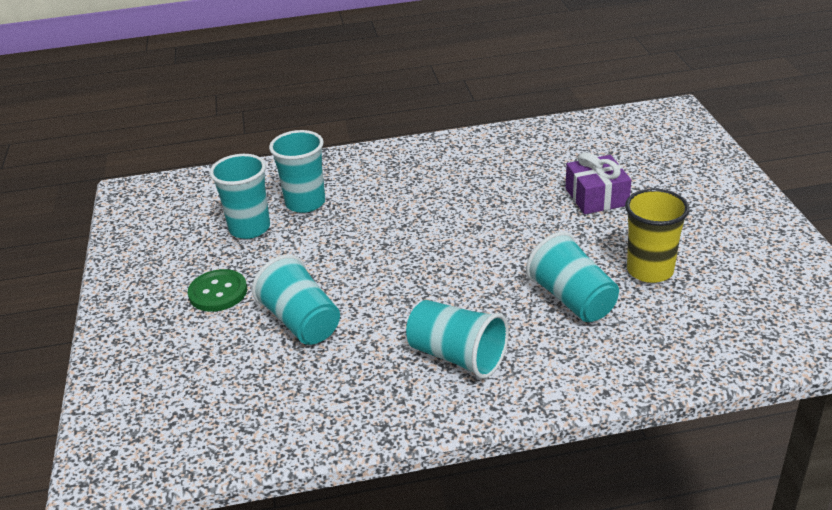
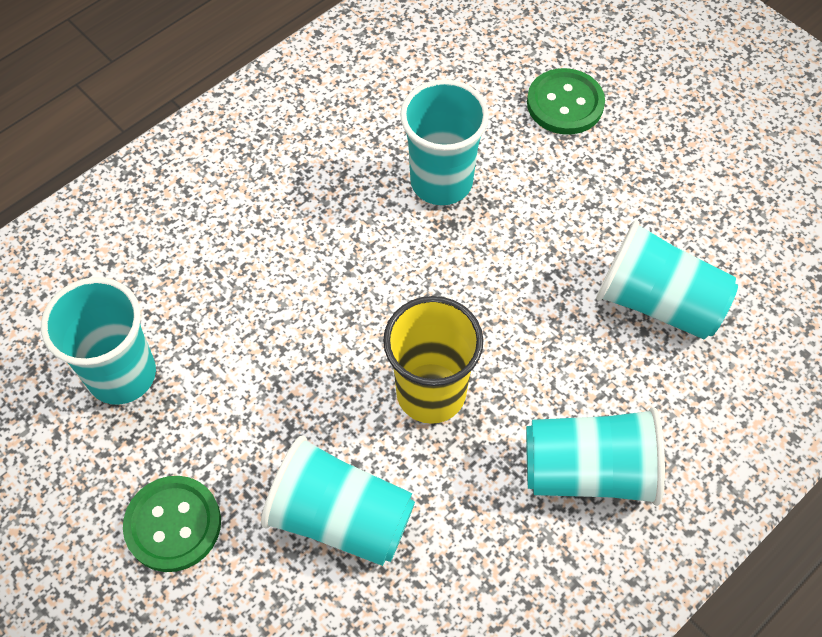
camera: 35 degrees left, 25 degrees up
turquoise cup [269,130,325,213] -> turquoise cup moved to [400,79,489,205]
purple gift [566,152,631,214] -> green button [527,68,605,135]
yellow cup [625,189,689,283] -> yellow cup moved to [383,296,484,424]

